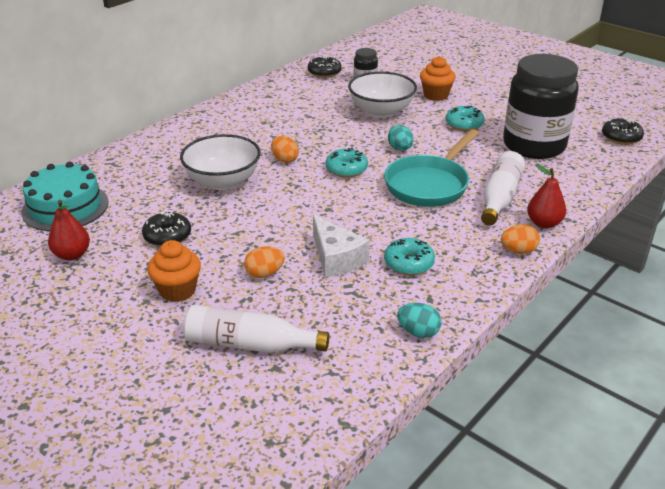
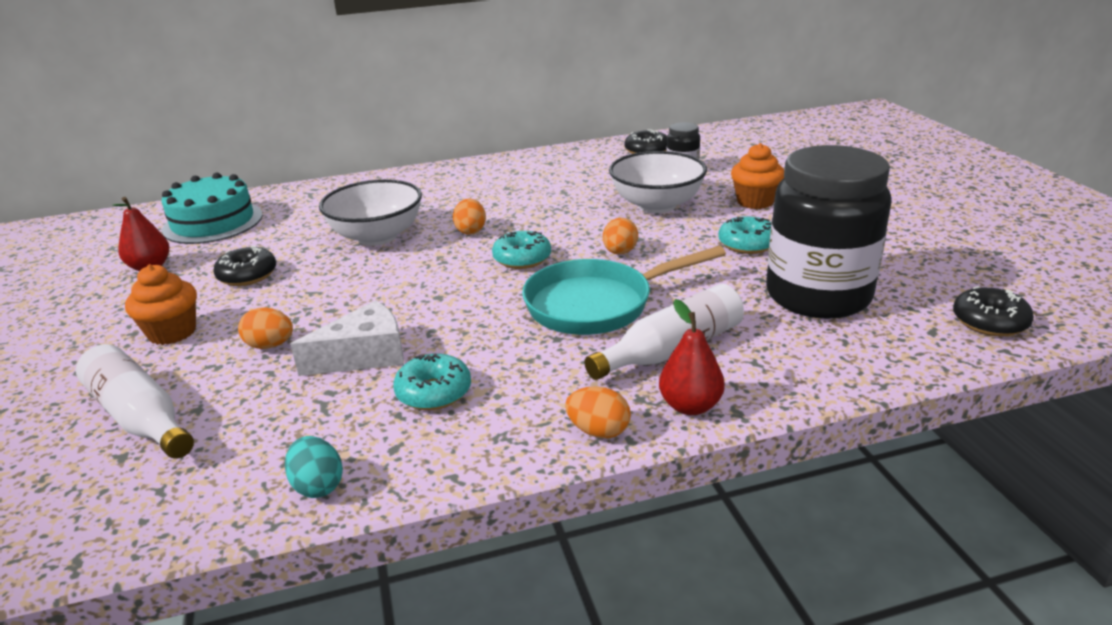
camera: 35 degrees right, 5 degrees down
white cheese [313,215,370,278] -> white cheese turned 120 degrees counterclockwise [290,300,404,376]
turquoise egg [388,125,414,151] -> orange egg [603,218,638,255]

